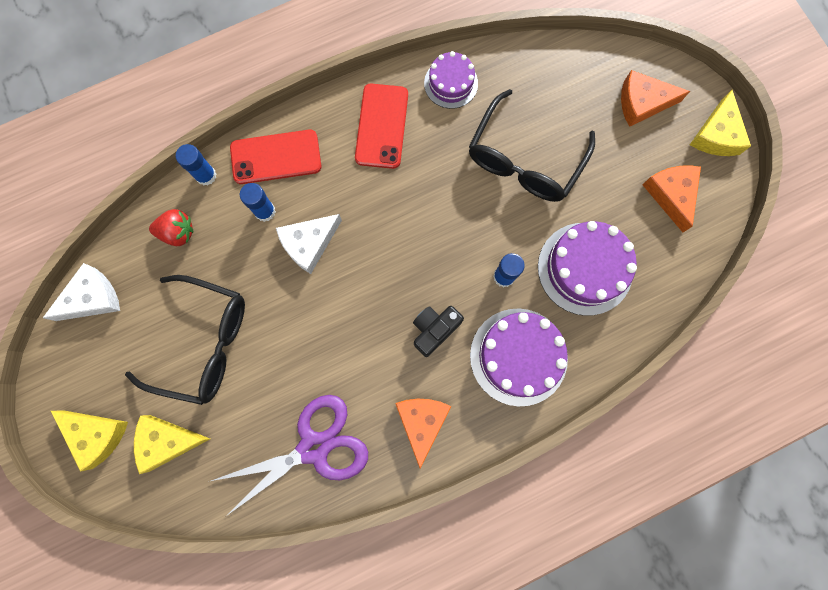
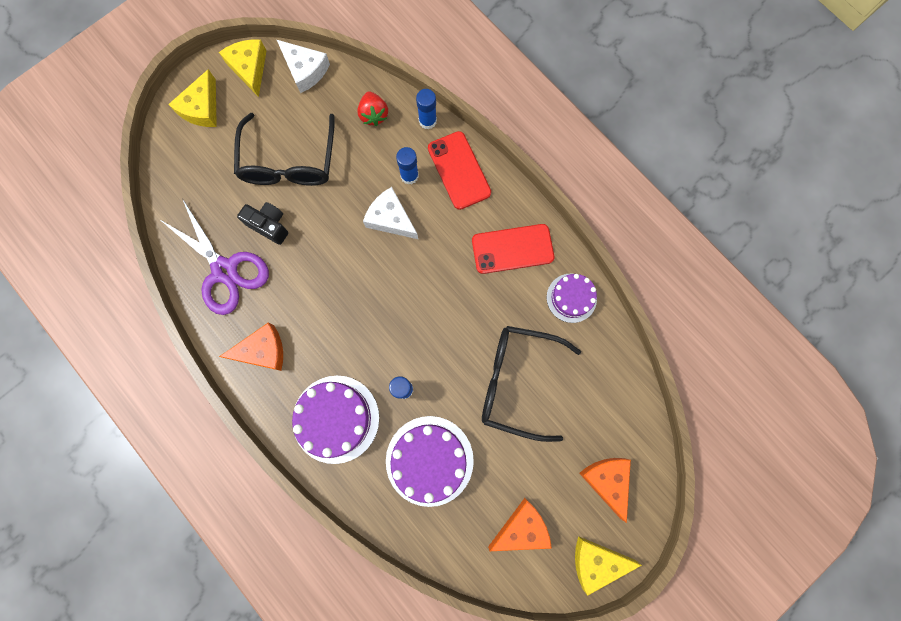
camera: 75 degrees right, 0 degrees up
yellow cheese [134,415,210,474] -> yellow cheese moved to [219,39,266,97]
black camera [413,306,464,357] -> black camera moved to [237,202,288,245]

